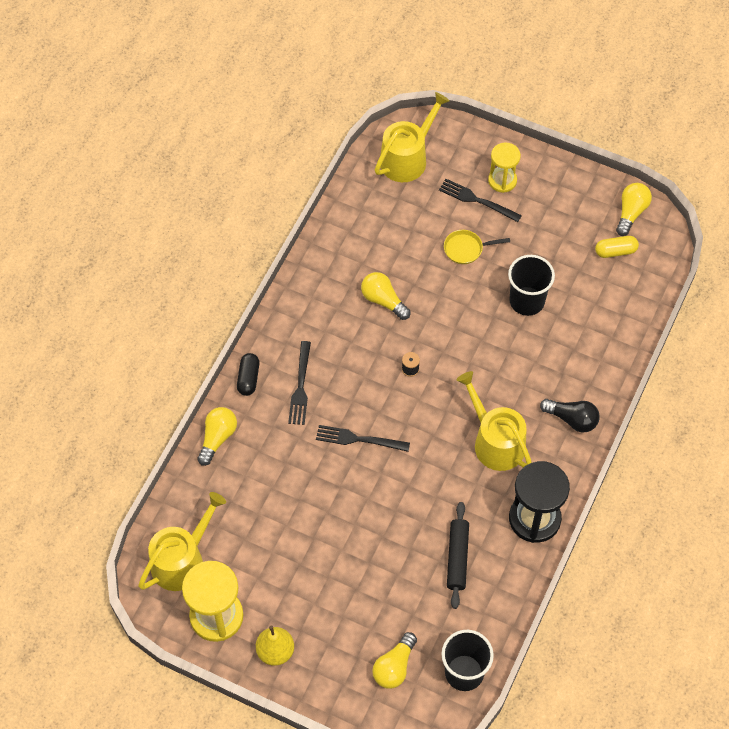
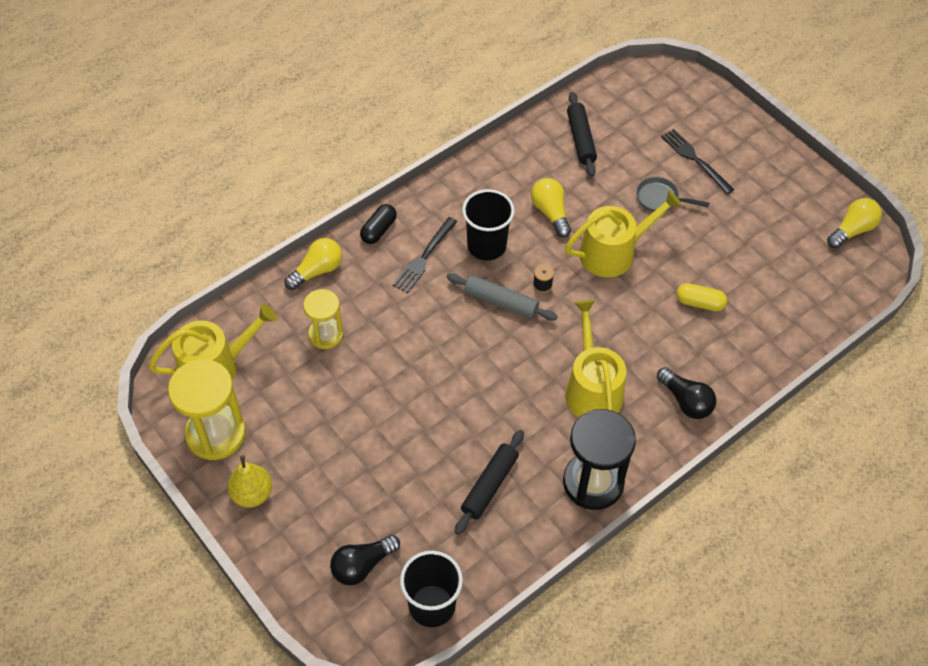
camera: 25 degrees right, 5 degrees down
black fork [316,425,410,452] -> none
yellow light bulb [372,632,417,689] -> black light bulb [330,535,400,585]
yellow watering can [375,92,450,182] -> yellow watering can moved to [565,190,682,277]
yellow pan [444,230,510,264] -> grey pan [636,177,709,212]
yellow hourglass [488,143,521,193] -> yellow hourglass moved to [303,289,343,349]
black cup [508,255,555,316] -> black cup moved to [462,189,515,260]
yellow capsule [595,236,639,258] -> yellow capsule moved to [676,283,727,311]
none -> grey rolling pin [447,273,558,321]
none -> black rolling pin [567,92,597,177]

